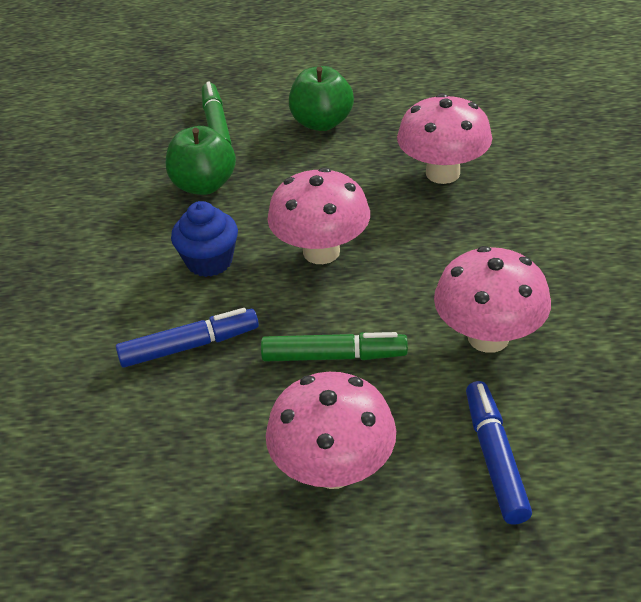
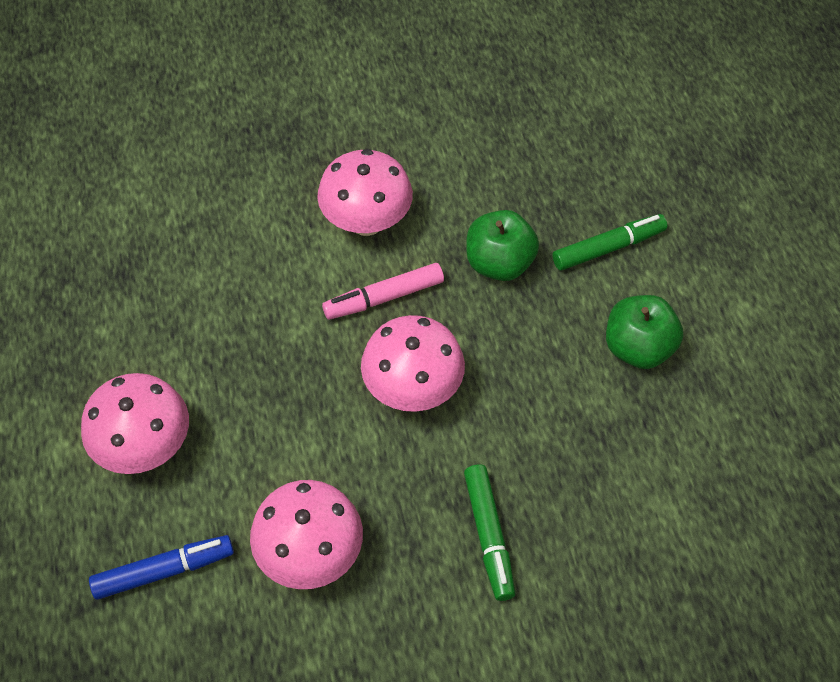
camera: 75 degrees right, 15 degrees up
blue marker [116,308,259,368] -> none
blue cupcake [171,201,238,277] -> pink marker [322,263,444,320]
green marker [261,332,408,361] -> green marker moved to [464,464,516,601]
pink mushroom [397,93,492,184] -> pink mushroom moved to [317,149,413,236]

